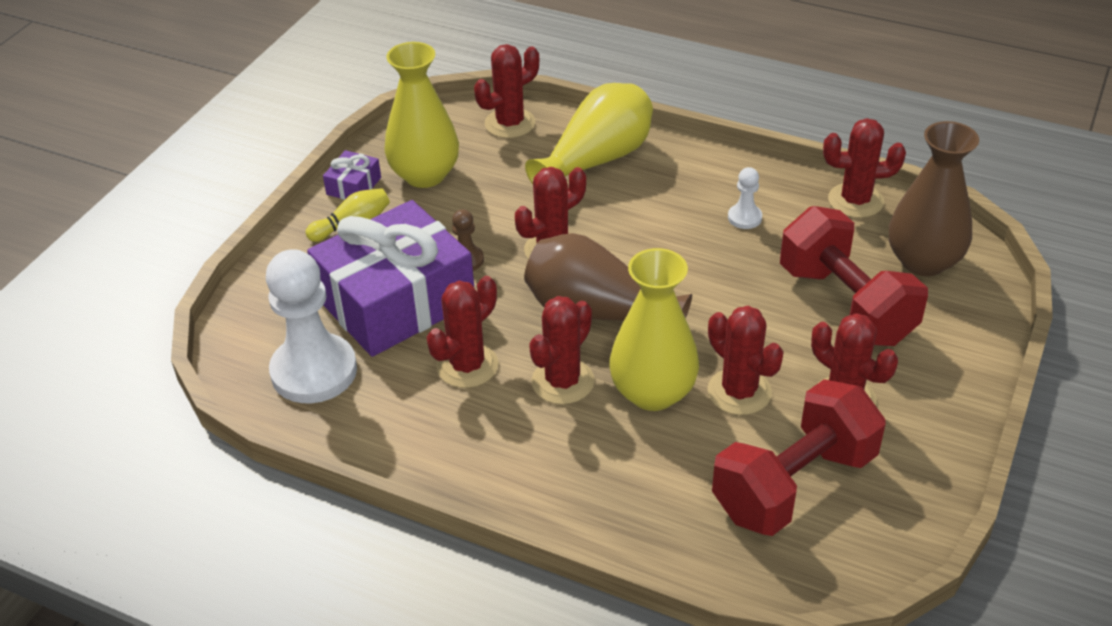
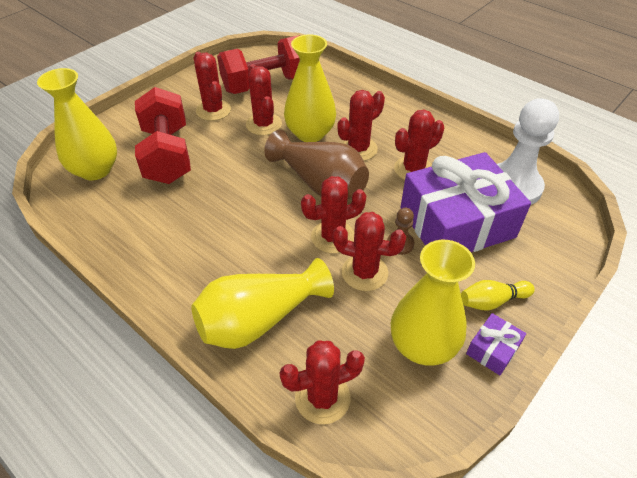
camera: 165 degrees left, 5 degrees up
white pawn [728,167,762,229] -> none
red cactus [823,118,906,218] -> red cactus moved to [333,212,406,291]
brown vase [889,121,979,276] -> yellow vase [37,68,117,180]

